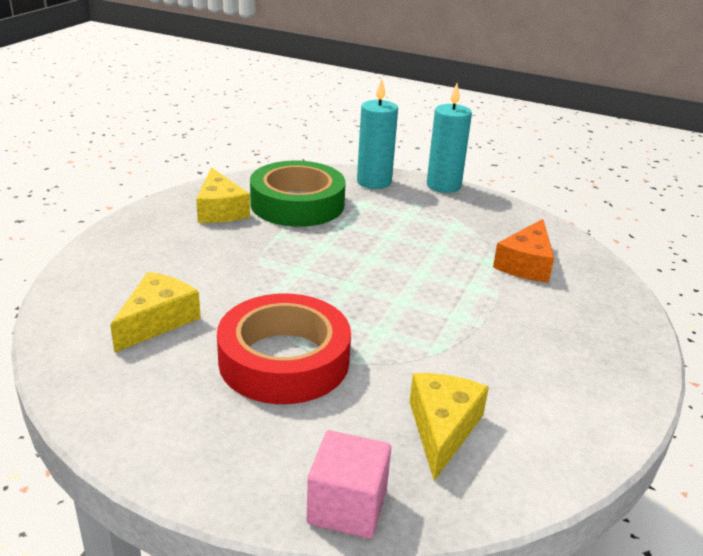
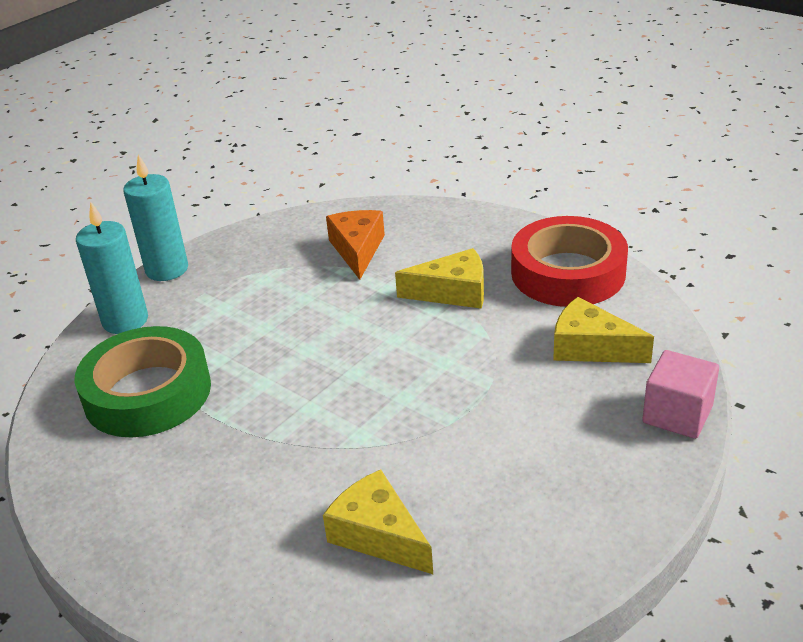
camera: 70 degrees left, 5 degrees up
yellow cheese [196,167,250,223] -> yellow cheese moved to [395,248,484,309]
red tape [217,294,351,404] -> red tape moved to [511,216,628,307]
orange cheese [493,219,554,283] -> orange cheese turned 135 degrees counterclockwise [326,210,385,280]

